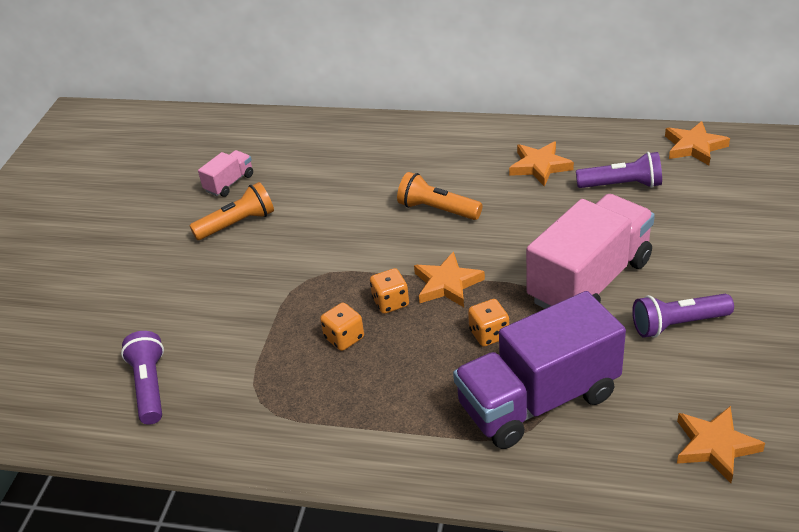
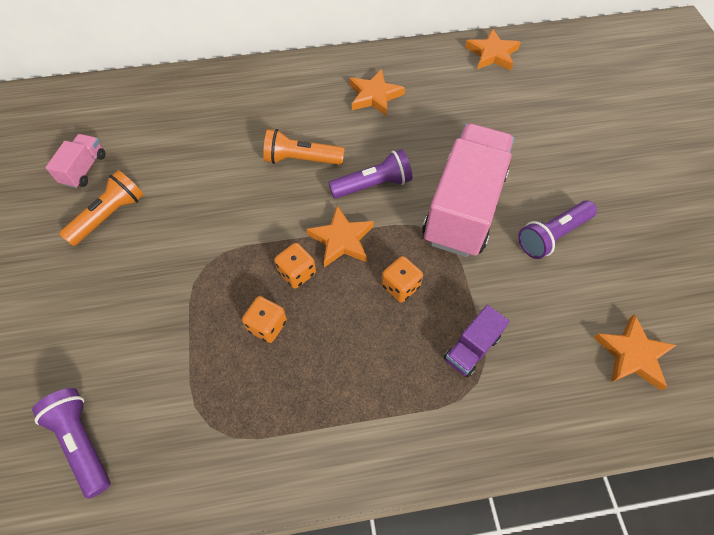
camera: 25 degrees left, 20 degrees up
purple truck [453,291,626,449] -> purple truck [444,305,510,377], size x0.44
purple flashlight [576,152,662,188] -> purple flashlight moved to [328,149,412,198]

